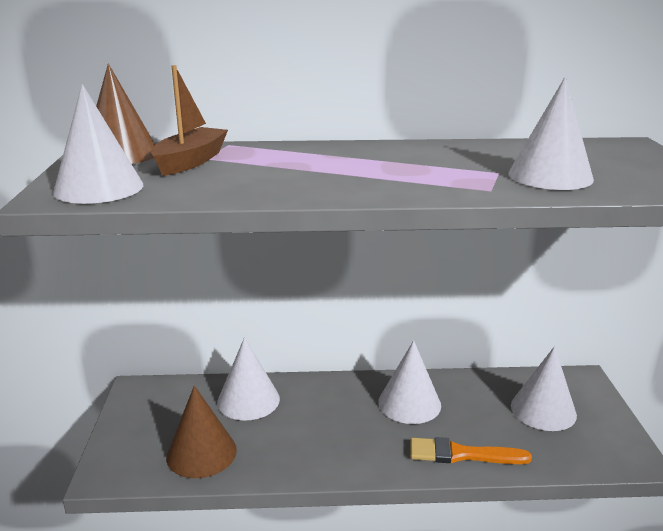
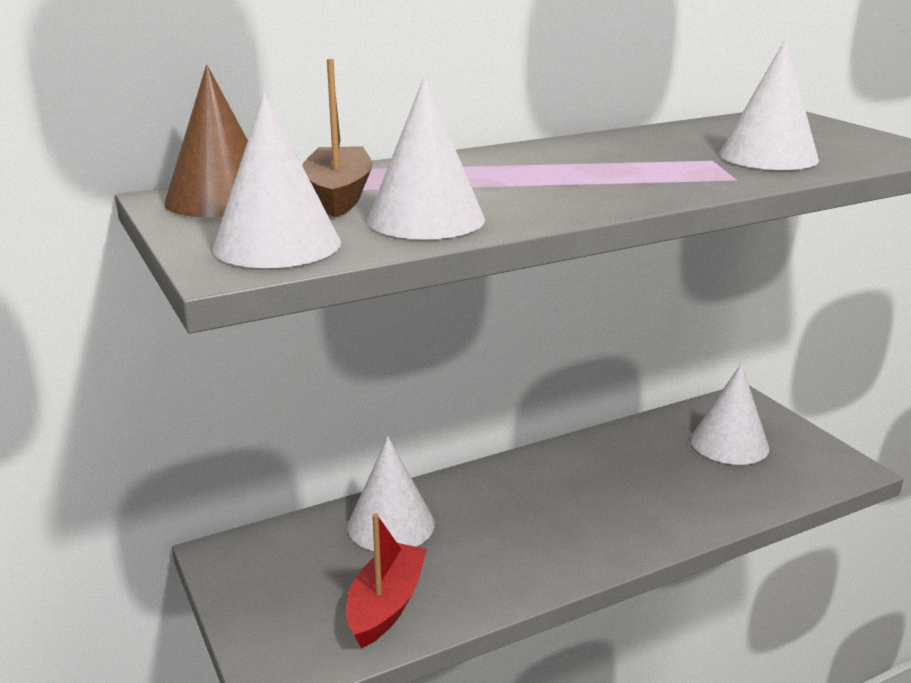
camera: 25 degrees left, 0 degrees up
brown cone [166,385,237,478] -> red boat [346,513,427,648]
white cone [378,340,441,424] -> white cone moved to [367,77,485,239]
orange brush [410,437,532,464] -> none

